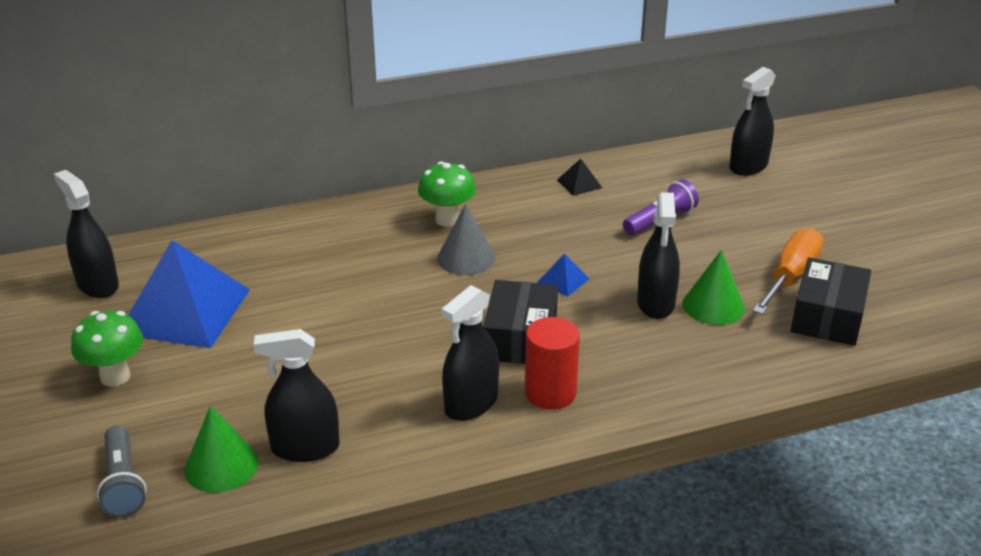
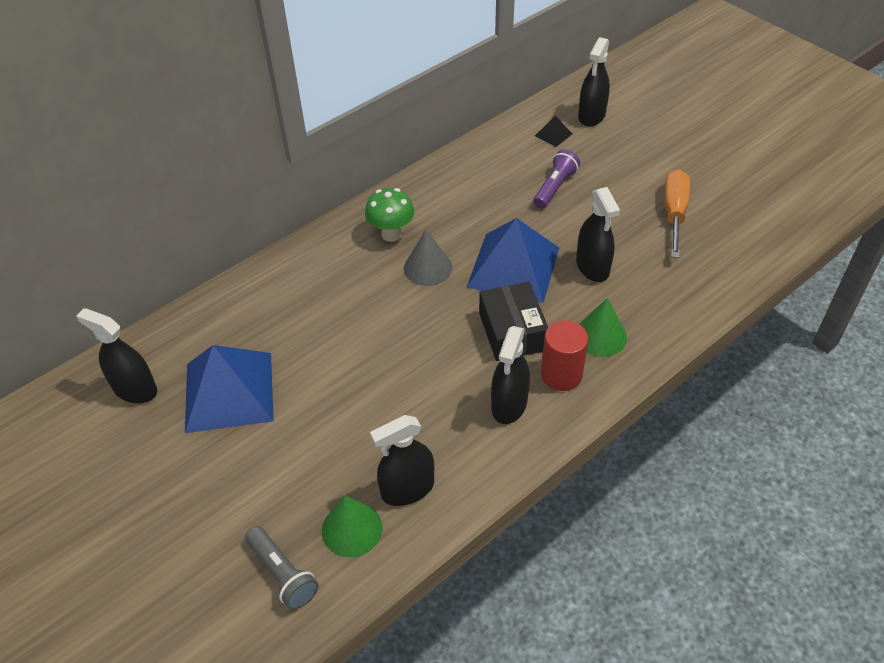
camera: 20 degrees left, 15 degrees up
green mushroom [71,311,143,387] -> none
blue pyramid [537,253,589,297] -> blue pyramid [466,218,559,303], size x2.48
black pyramid [557,159,602,196] -> black pyramid moved to [535,116,572,147]
green cone [683,250,745,325] -> green cone moved to [579,298,627,357]
black box [791,257,871,346] -> none

